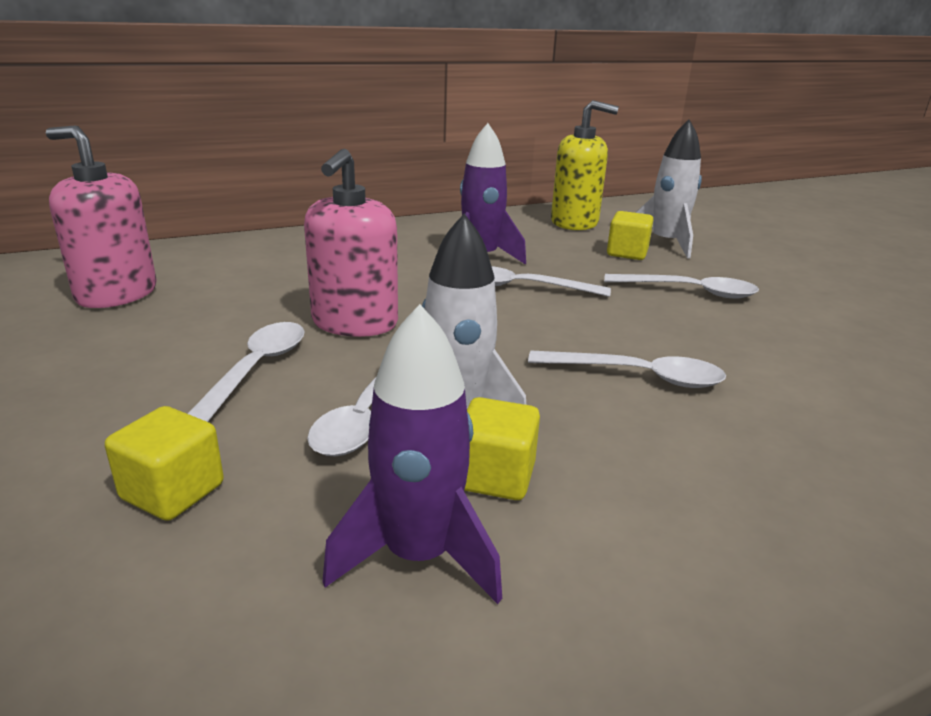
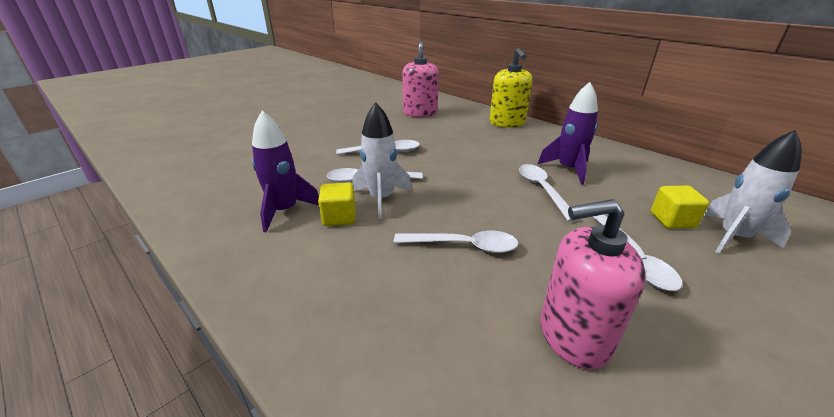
camera: 70 degrees right, 5 degrees up
yellow cube [105,406,224,521] -> none
pink soap dispenser [304,149,398,337] -> pink soap dispenser moved to [540,199,646,369]
white spoon [528,351,726,388] -> white spoon turned 75 degrees counterclockwise [394,231,518,253]
yellow soap dispenser [551,100,619,230] -> yellow soap dispenser moved to [490,48,532,128]

